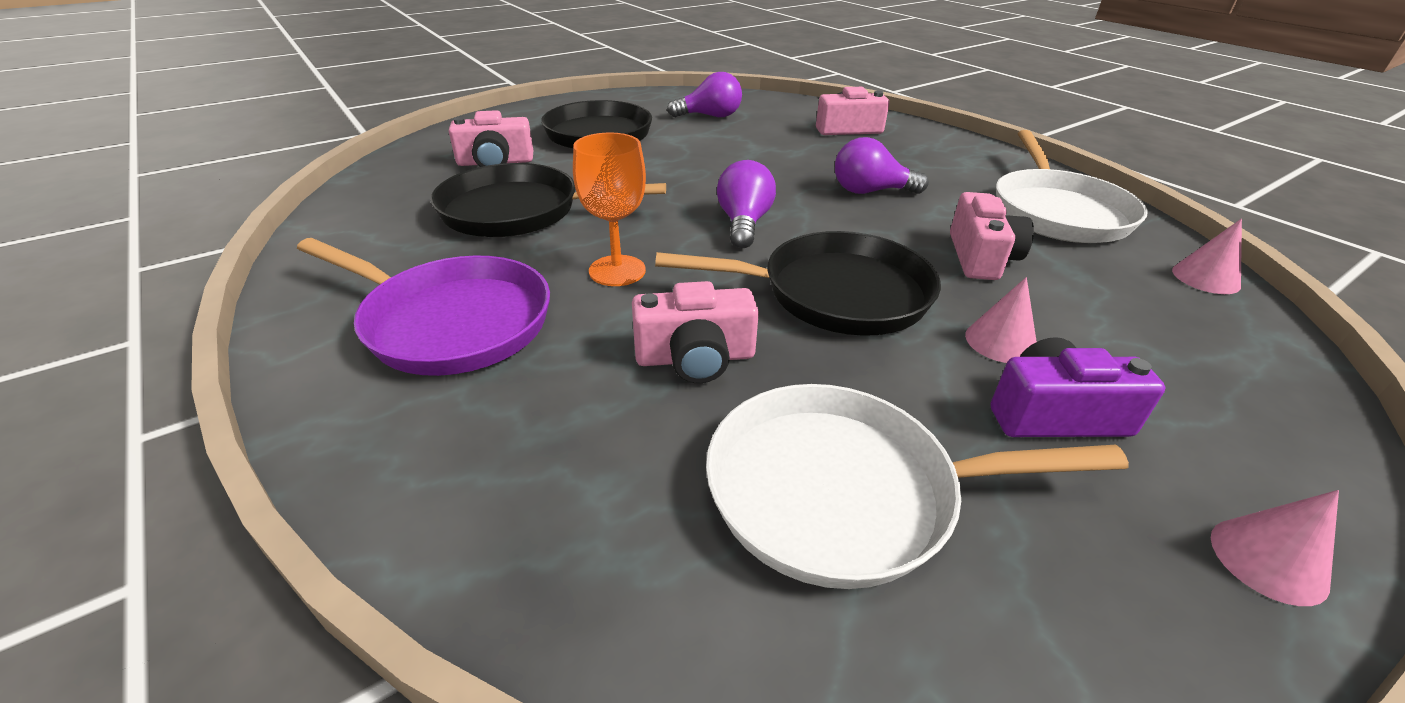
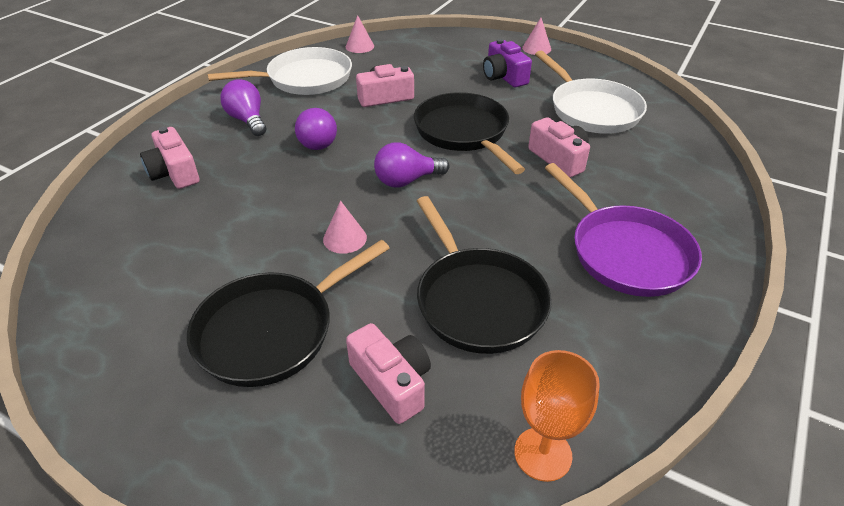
camera: 115 degrees left, 5 degrees up
purple pan [297,238,550,376] -> purple pan turned 150 degrees clockwise [545,163,702,297]
orange goblet [573,132,646,286] -> orange goblet moved to [514,350,600,482]
purple light bulb [667,72,742,117] -> purple light bulb moved to [220,79,266,136]
pink cone [965,277,1037,363] -> pink cone moved to [323,201,367,254]

